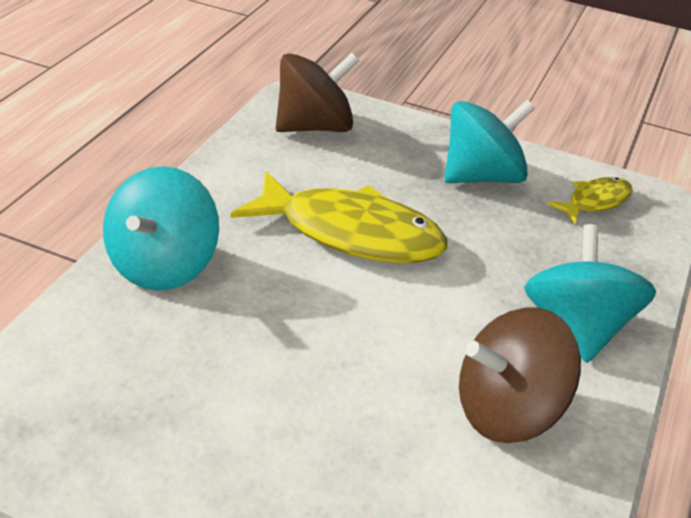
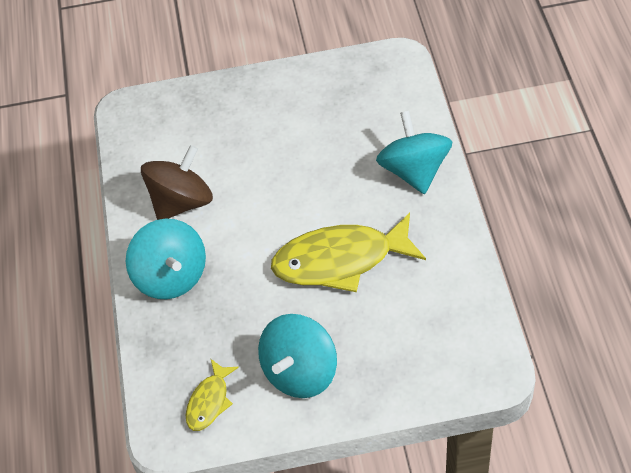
camera: 155 degrees right, 15 degrees up
brown spinning top [276,53,359,132] -> none

